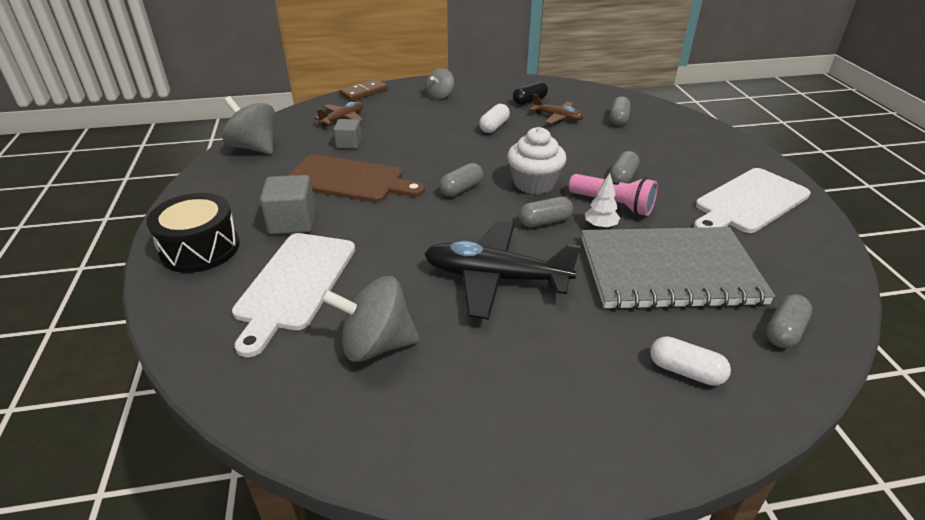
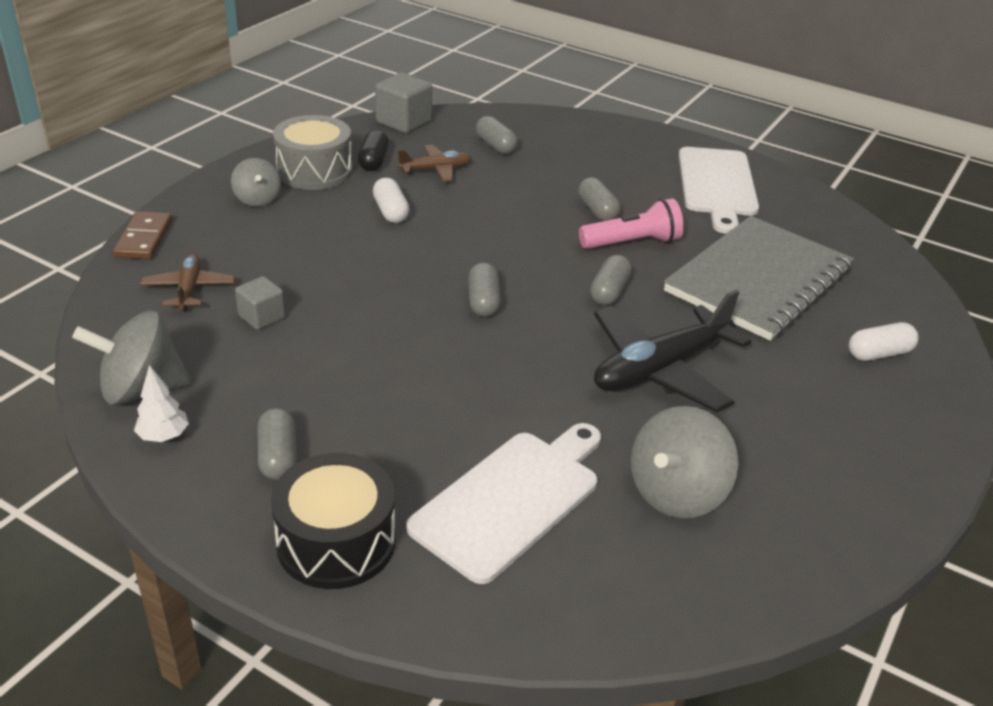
camera: 50 degrees left, 0 degrees up
white cutting board [232,233,355,357] -> white cutting board turned 105 degrees counterclockwise [406,423,601,584]
grey cube [260,175,316,234] -> grey cube moved to [375,73,432,133]
brown cutting board [288,155,425,203] -> none
white cupcake [507,127,567,194] -> none
white tree [585,173,620,229] -> white tree moved to [134,365,189,442]
grey capsule [766,294,812,348] -> grey capsule moved to [258,408,297,480]
none -> grey drum [273,115,353,190]

